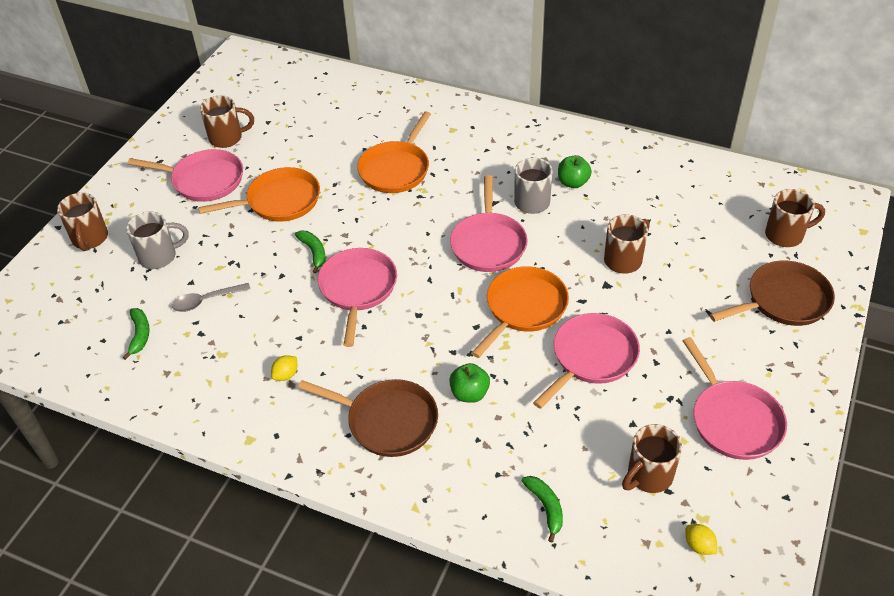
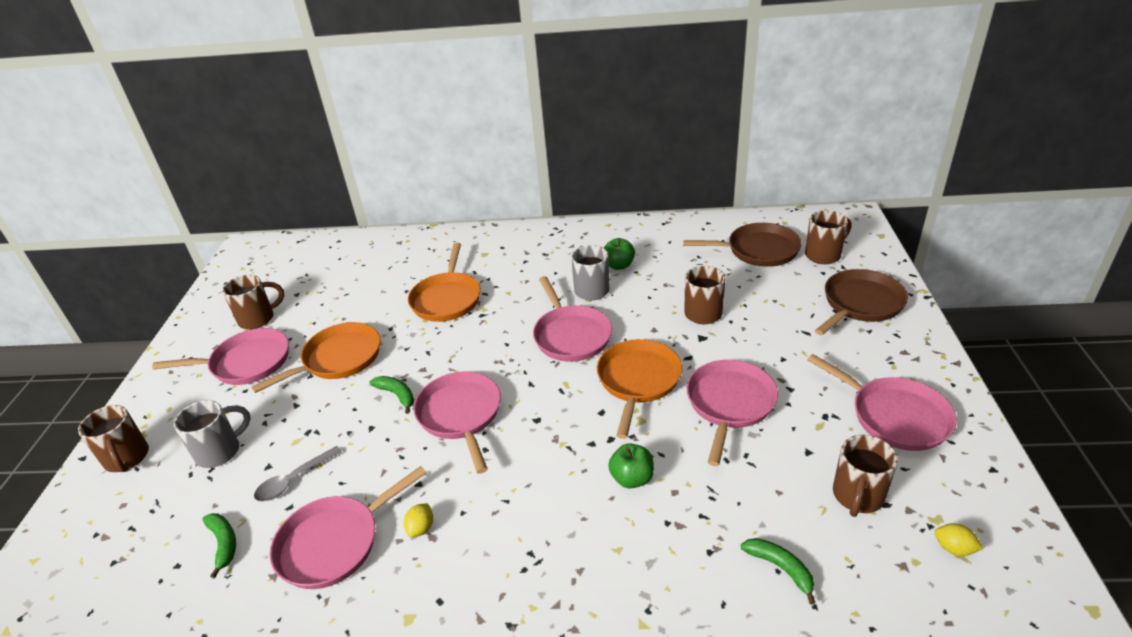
camera: 20 degrees left, 10 degrees down
brown pan [298,379,438,457] -> brown pan moved to [684,223,802,267]
none -> pink pan [270,466,426,589]

